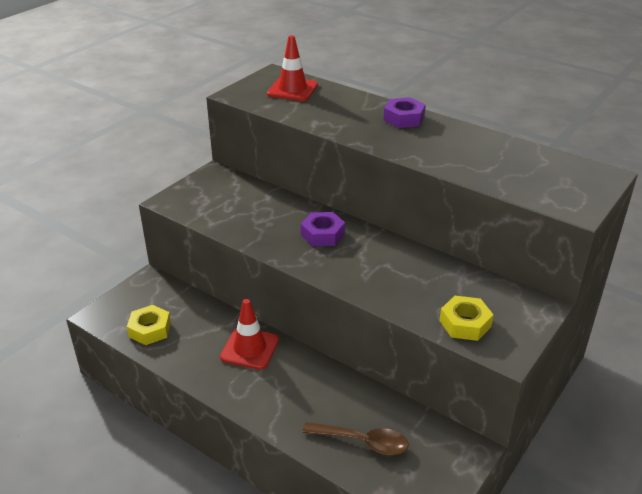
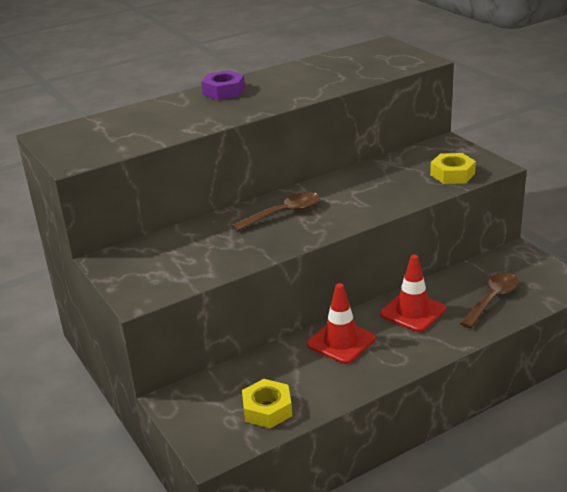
camera: 65 degrees left, 5 degrees down
red traffic cone [267,35,318,101] -> red traffic cone moved to [380,254,446,332]
purple nut [301,212,345,246] -> brown spoon [232,192,320,231]

